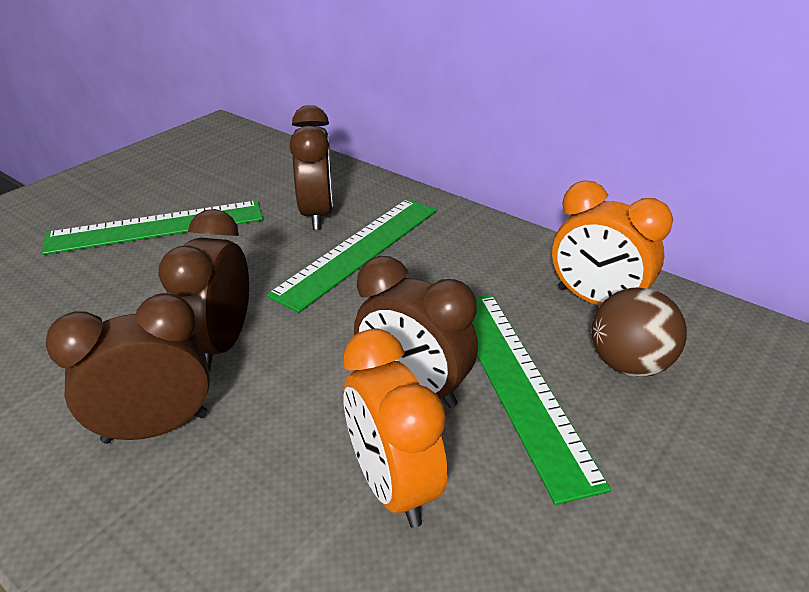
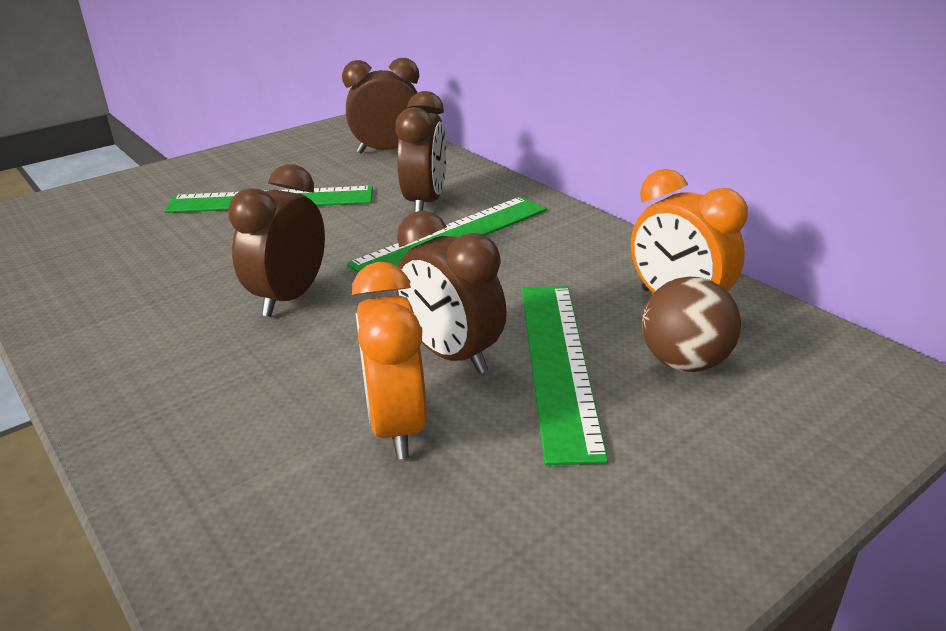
camera: 15 degrees right, 5 degrees down
brown clock [45,293,210,444] -> brown clock moved to [342,58,419,153]

